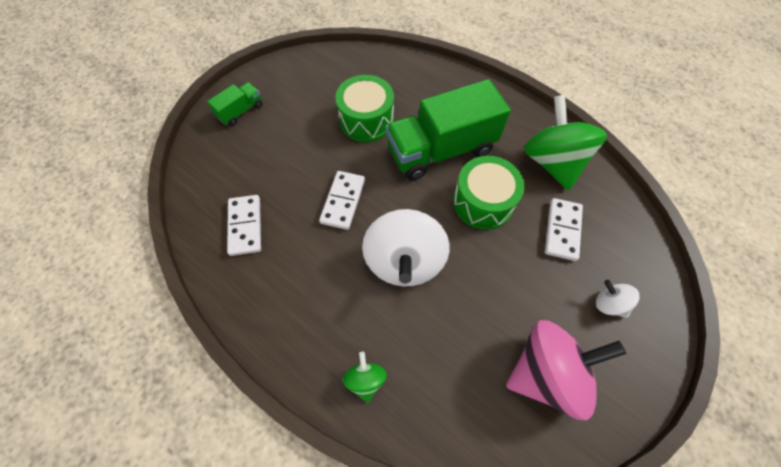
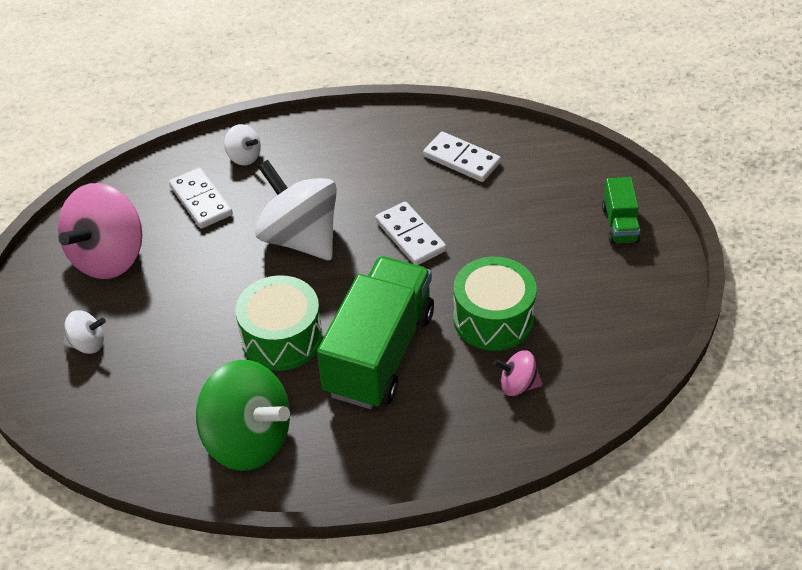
camera: 135 degrees right, 15 degrees down
green spinning top [343,352,387,403] -> white spinning top [224,124,261,166]
white domino [545,198,583,261] -> white domino moved to [169,168,233,229]
none -> pink spinning top [493,350,543,396]

